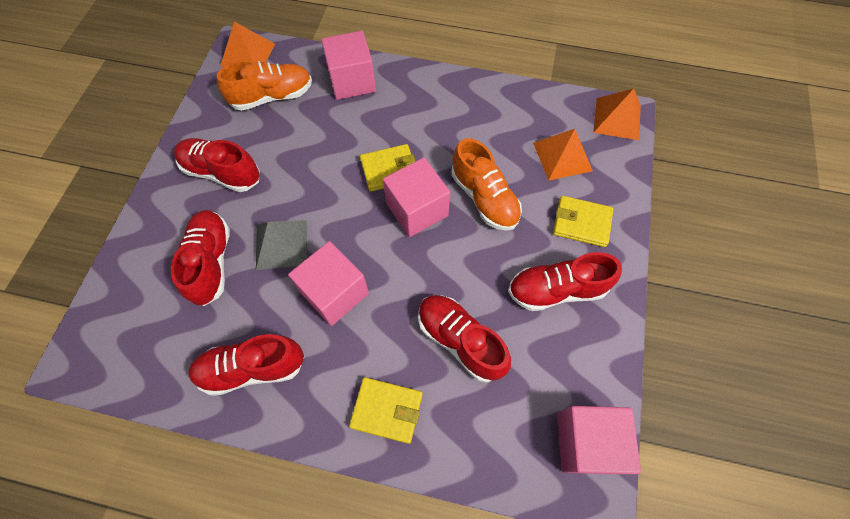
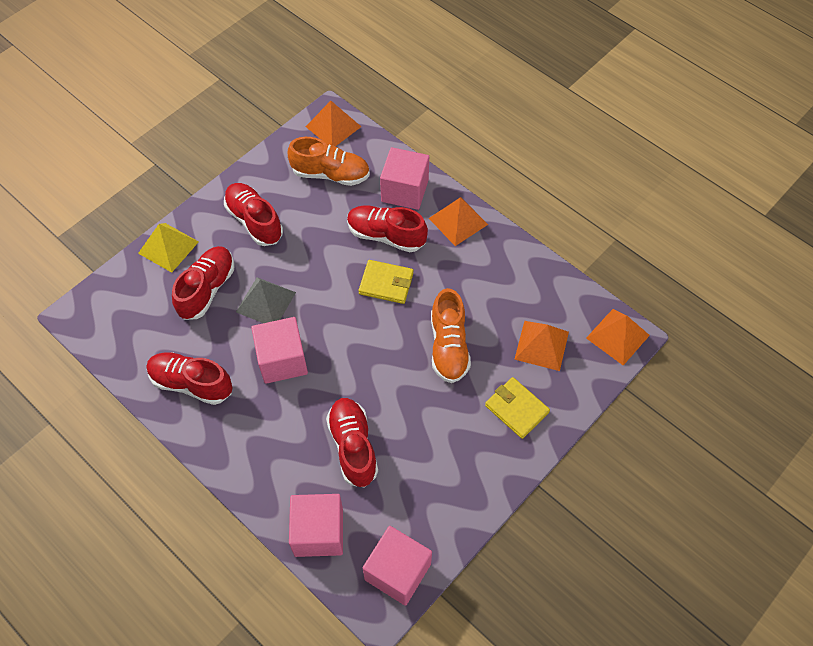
camera: 30 degrees right, 5 degrees down
yellow wallet [349,377,423,444] -> none
pink cube [383,158,450,237] -> pink cube moved to [289,494,343,557]
red shoe [508,252,622,311] -> red shoe moved to [347,205,428,252]
none -> yellow pyramid [138,223,199,273]
none -> orange pyramid [429,197,488,246]

